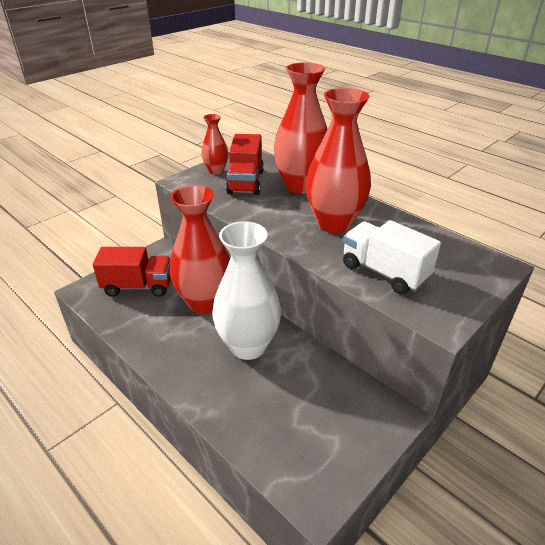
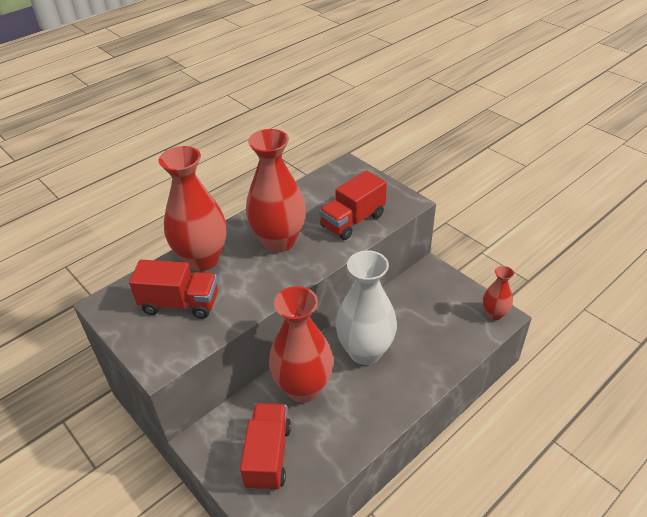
camera: 85 degrees left, 5 degrees up
red vase [201,114,228,175] -> red vase moved to [483,266,514,320]
white truck [343,220,441,294] -> red truck [319,170,387,240]

